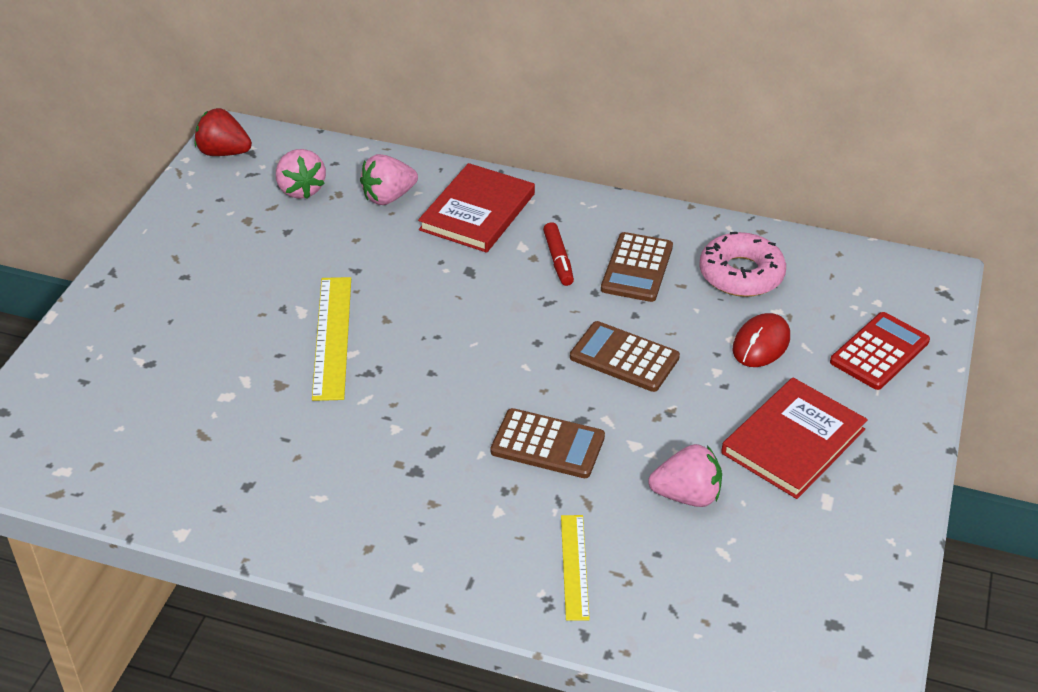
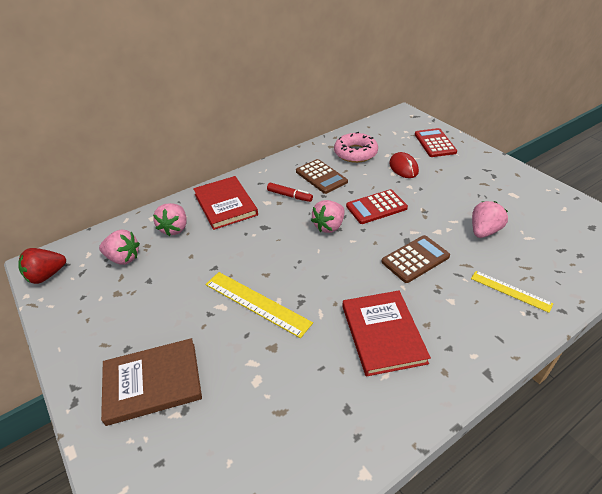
camera: 50 degrees left, 0 degrees up
brown calculator [570,321,680,392] -> red calculator [346,189,408,224]
red book [721,377,868,499] -> red book moved to [343,291,431,377]
none -> brown book [101,338,202,426]
none -> pink strawberry [311,200,345,233]

